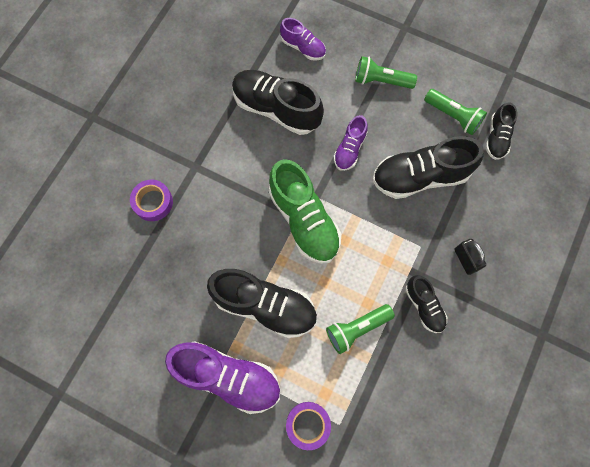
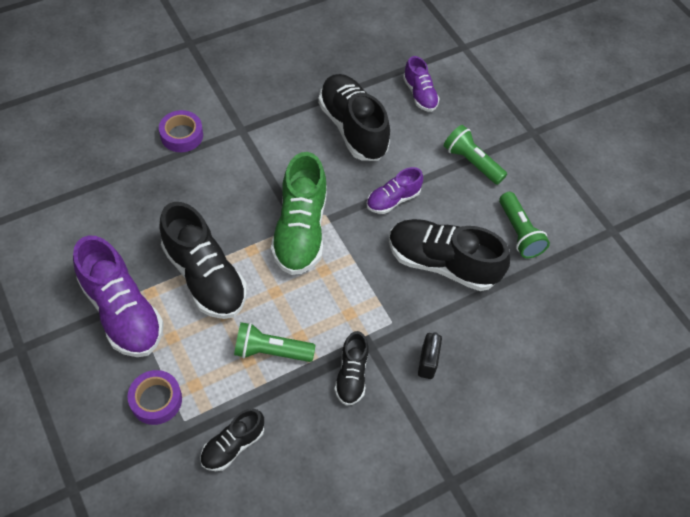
camera: 30 degrees right, 15 degrees down
black shoe [485,103,517,160] -> black shoe moved to [200,408,264,471]

